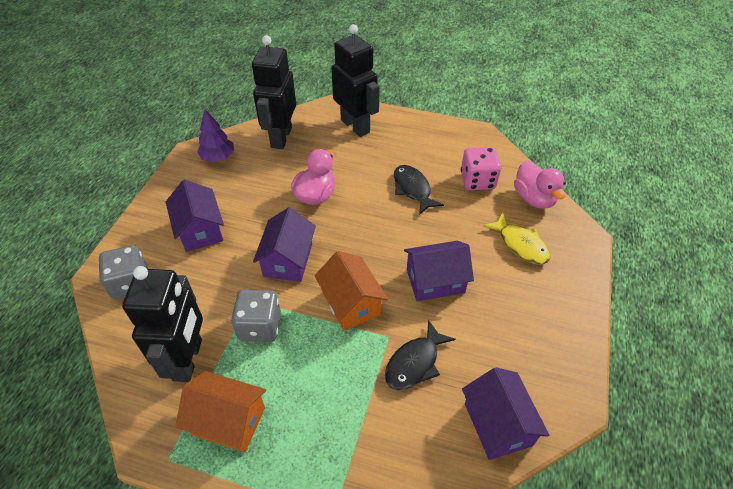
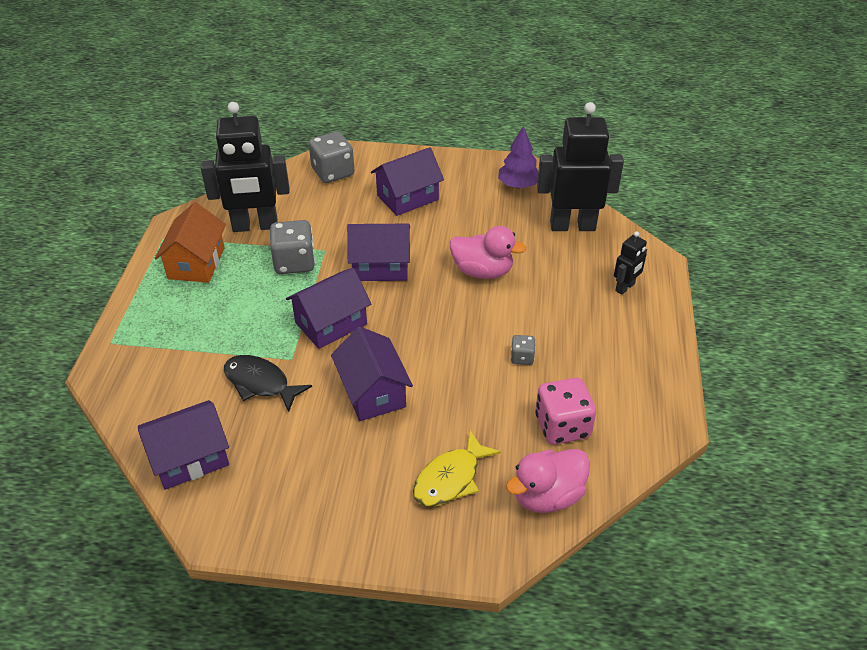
camera: 80 degrees right, 5 degrees down
orange house [314,251,388,331] -> purple house [286,268,371,349]
black robot [331,24,380,137] -> black robot [614,231,647,295], size x0.48
black fish [394,165,444,215] -> grey dice [511,335,536,365]

